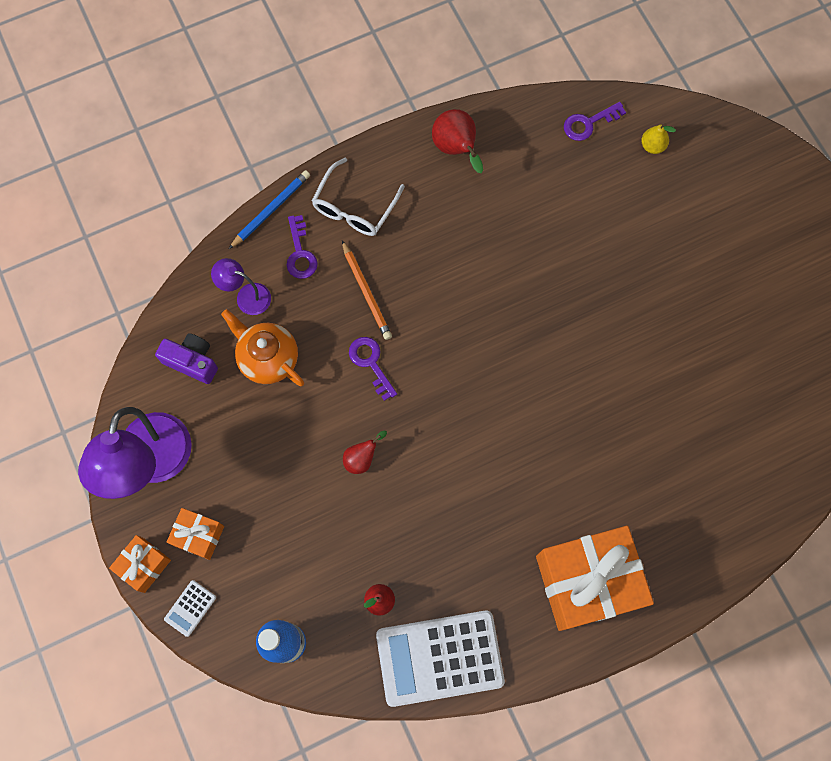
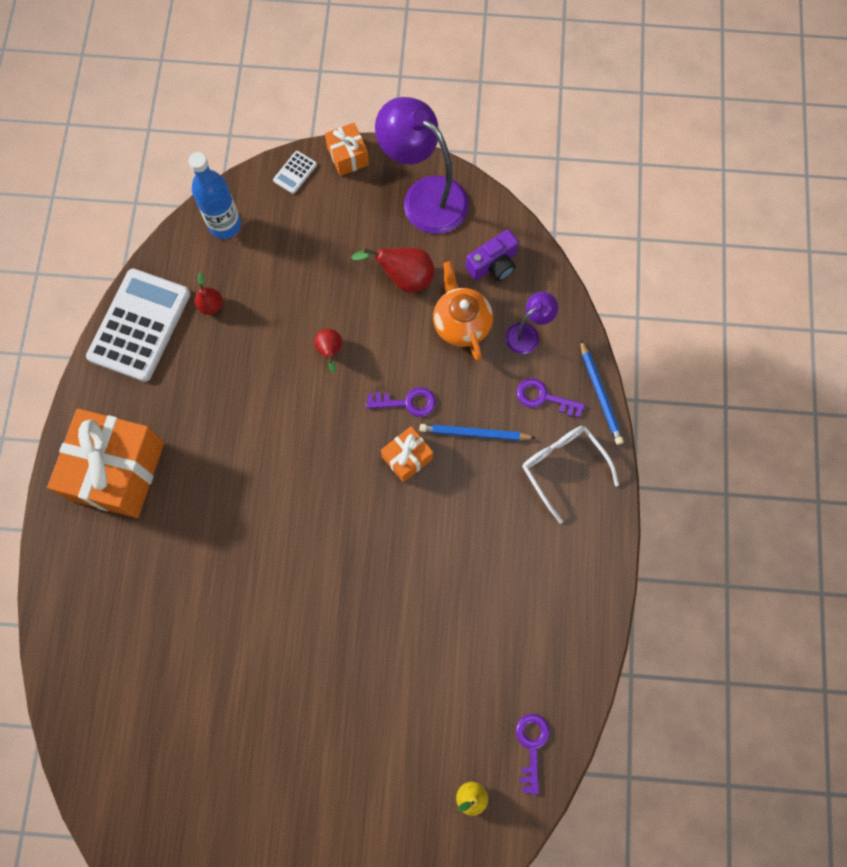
camera: 120 degrees right, 0 degrees up
white calculator [164,580,216,637] -> white calculator turned 120 degrees counterclockwise [273,151,317,194]
orange gift [167,508,224,560] -> orange gift moved to [381,426,433,483]
orange teapot [221,309,304,386] -> orange teapot turned 90 degrees counterclockwise [433,262,493,361]
orange pencil [342,240,392,340] -> blue pencil [420,424,535,441]
red pear [432,109,483,173] -> red pear moved to [351,248,434,293]

